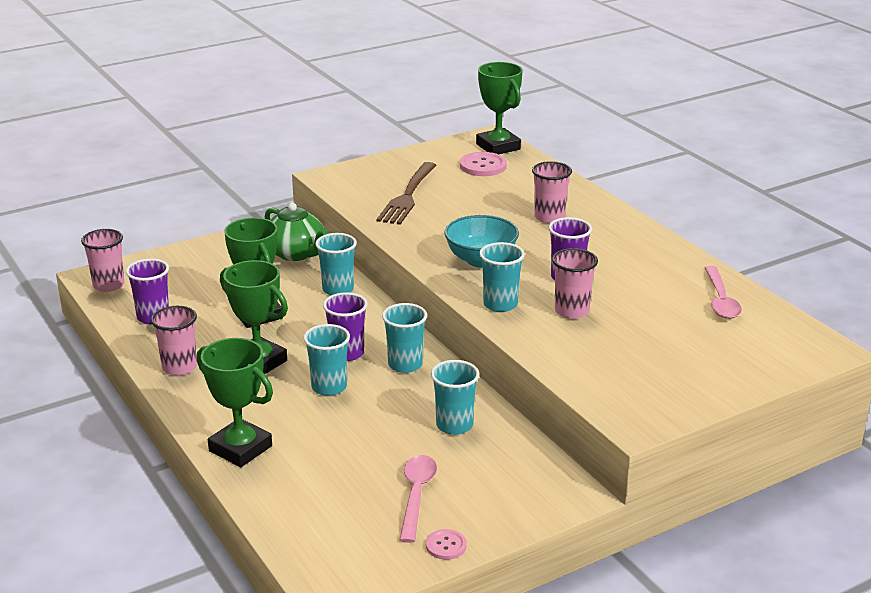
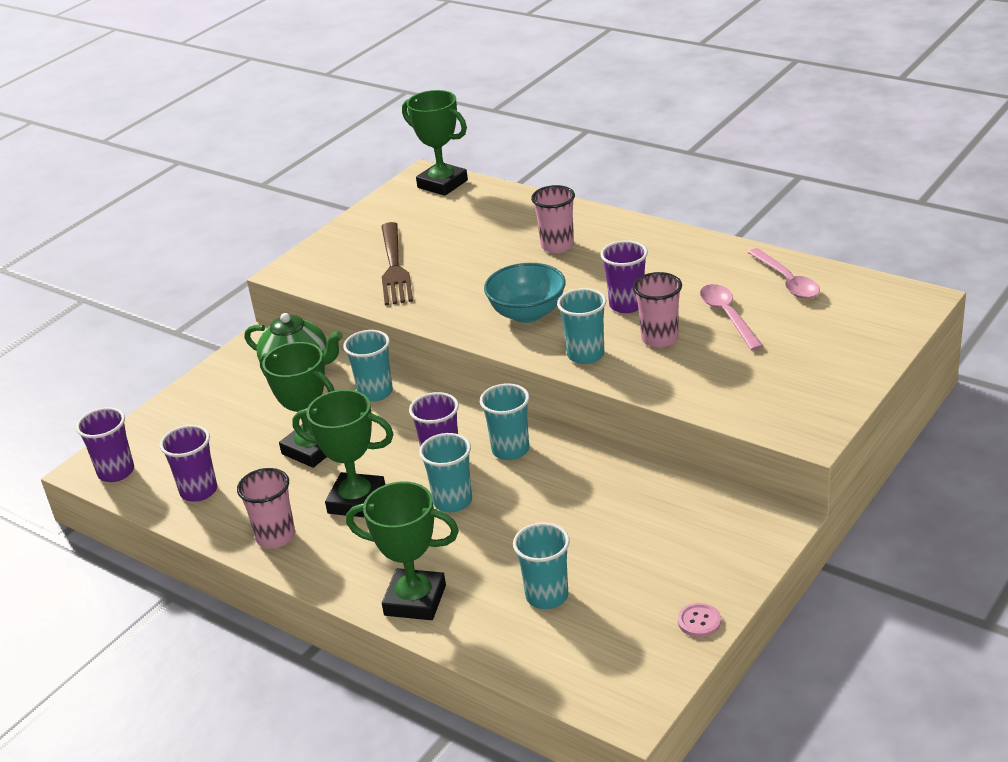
camera: 20 degrees left, 5 degrees up
pink cup [81,229,124,292] -> purple cup [76,407,134,482]
pink spoon [399,455,437,543] -> pink spoon moved to [700,284,763,351]
turquoise cup [431,360,479,435] -> turquoise cup moved to [513,522,570,609]
pink button [460,152,507,176] -> none

